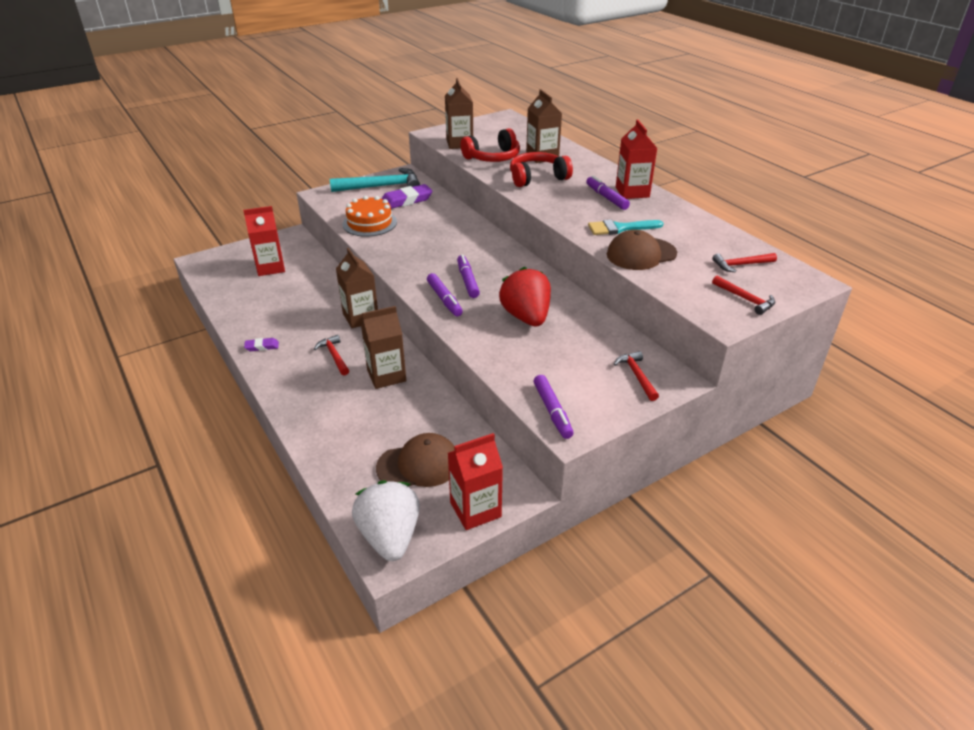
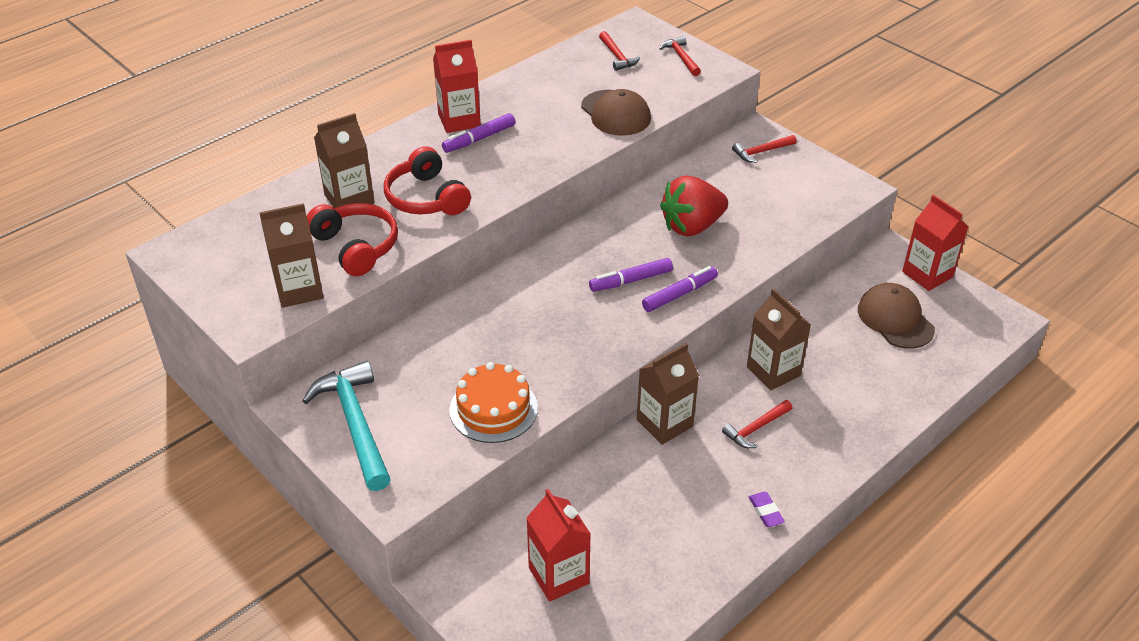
camera: 100 degrees left, 5 degrees up
white strawberry [352,480,420,561] -> none
purple eraser [382,184,433,209] -> none
purple marker [533,375,574,439] -> none
turquoise brush [588,220,663,235] -> none
red hammer [712,276,775,315] -> red hammer turned 60 degrees counterclockwise [659,36,701,76]

